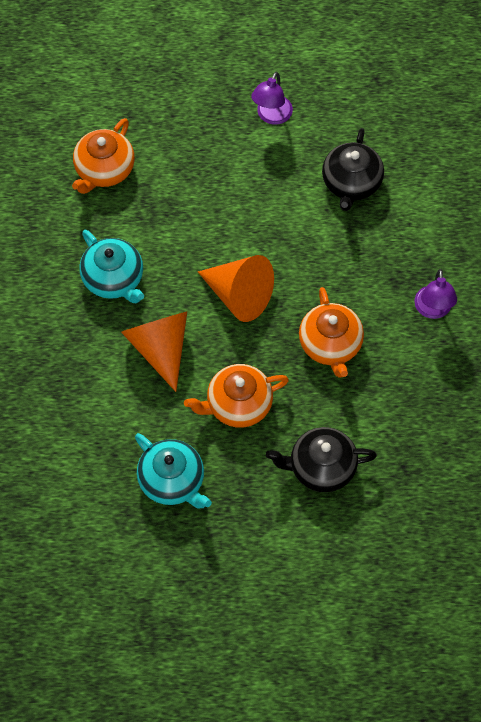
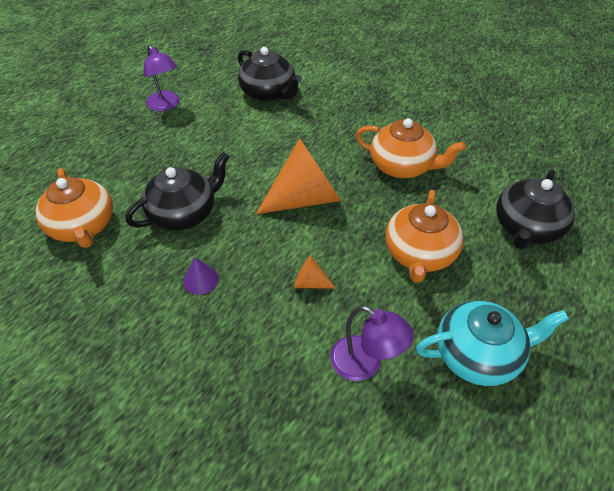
camera: 55 degrees left, 15 degrees down
turquoise teapot [79,230,144,303] -> purple cone [183,257,219,295]
orange cone [121,311,187,392] -> orange cone [294,256,336,289], size x0.43
purple lamp [414,269,457,319] -> purple lamp moved to [330,305,414,381]
none -> black teapot [126,152,230,231]

